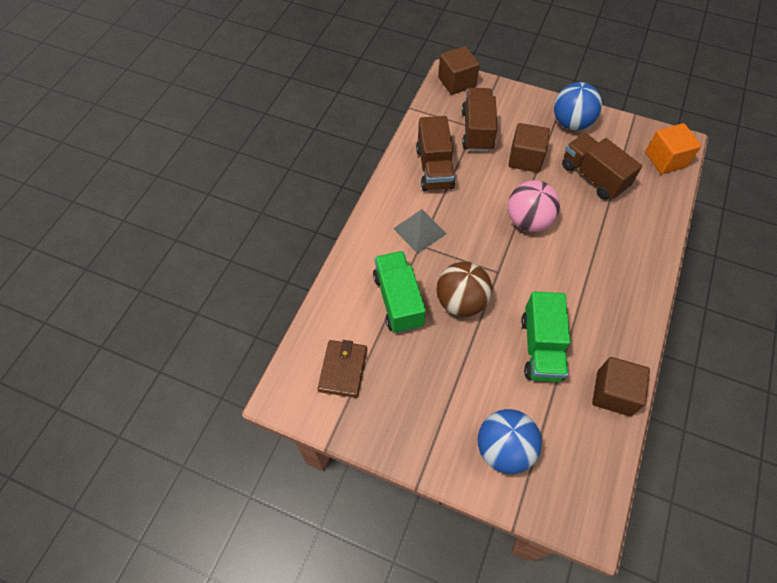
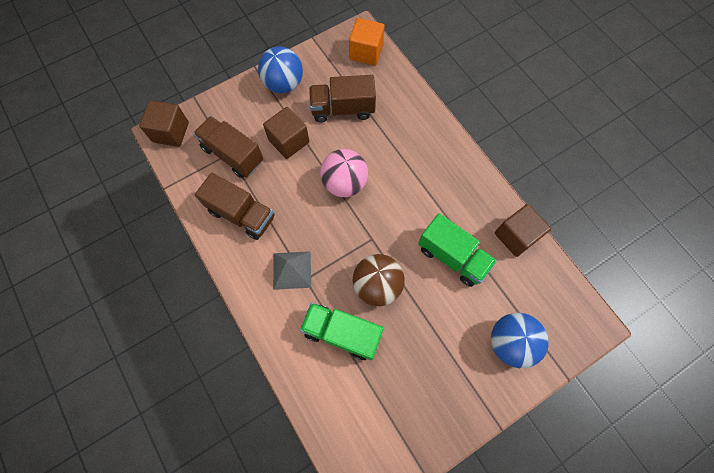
camera: 55 degrees left, 10 degrees up
brown wallet [318,340,367,398] -> none

